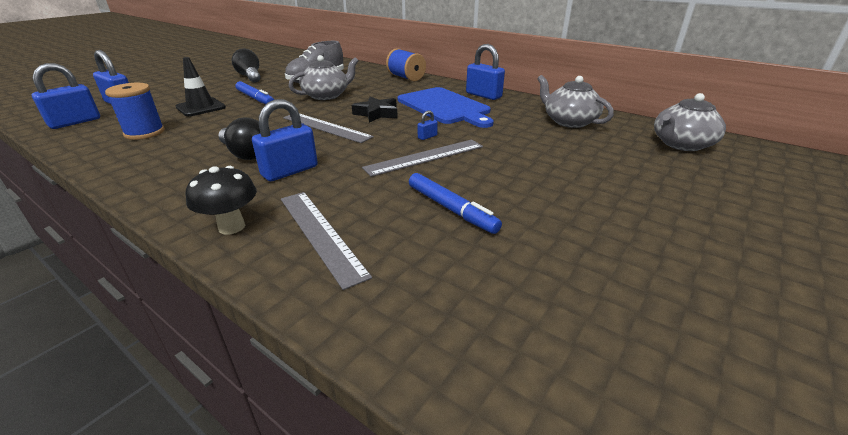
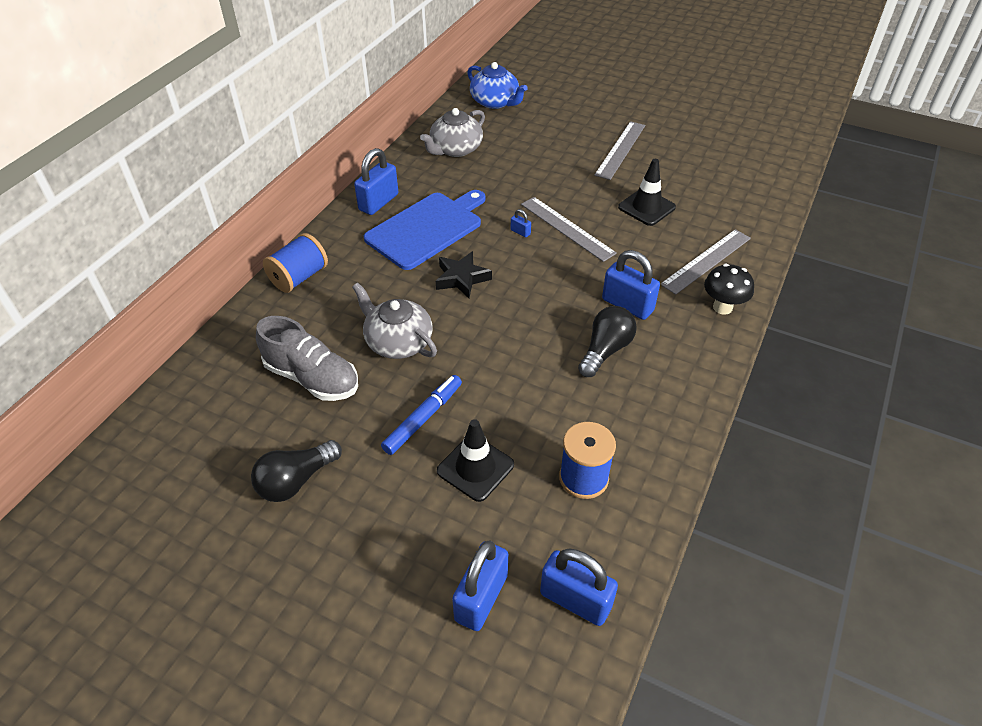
camera: 100 degrees left, 15 degrees up
grey ruler [283,113,374,143] -> grey ruler moved to [594,121,645,180]
blue marker [409,173,502,234] -> black traffic cone [618,159,676,226]
grey teapot [654,93,726,151] -> blue teapot [467,62,528,109]

